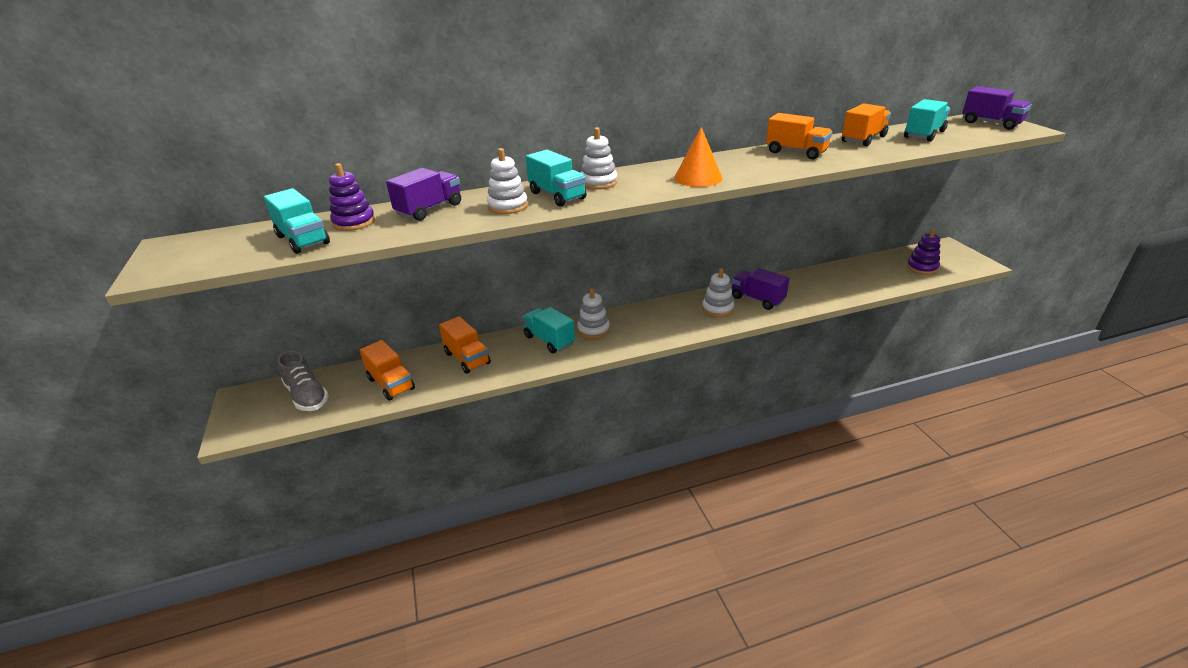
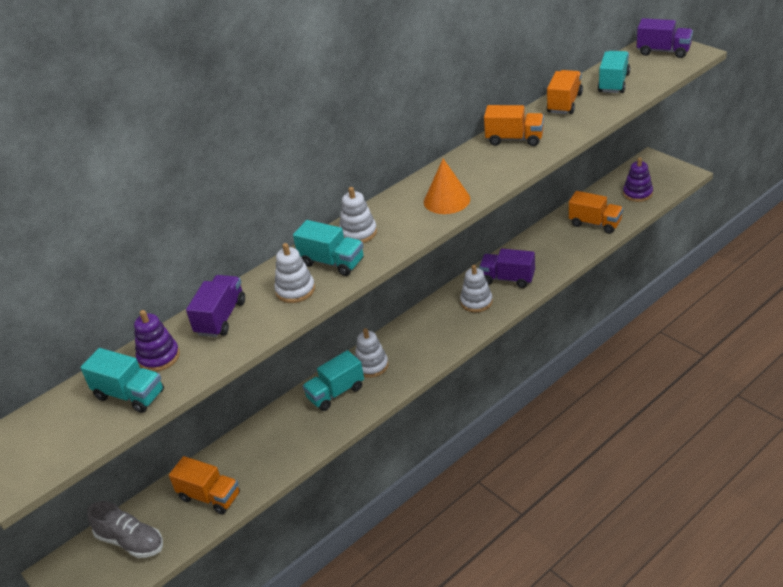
camera: 20 degrees left, 5 degrees up
orange truck [439,316,491,374] -> orange truck moved to [569,191,623,234]
turquoise truck [522,307,575,353] -> turquoise truck turned 60 degrees counterclockwise [302,350,364,411]

